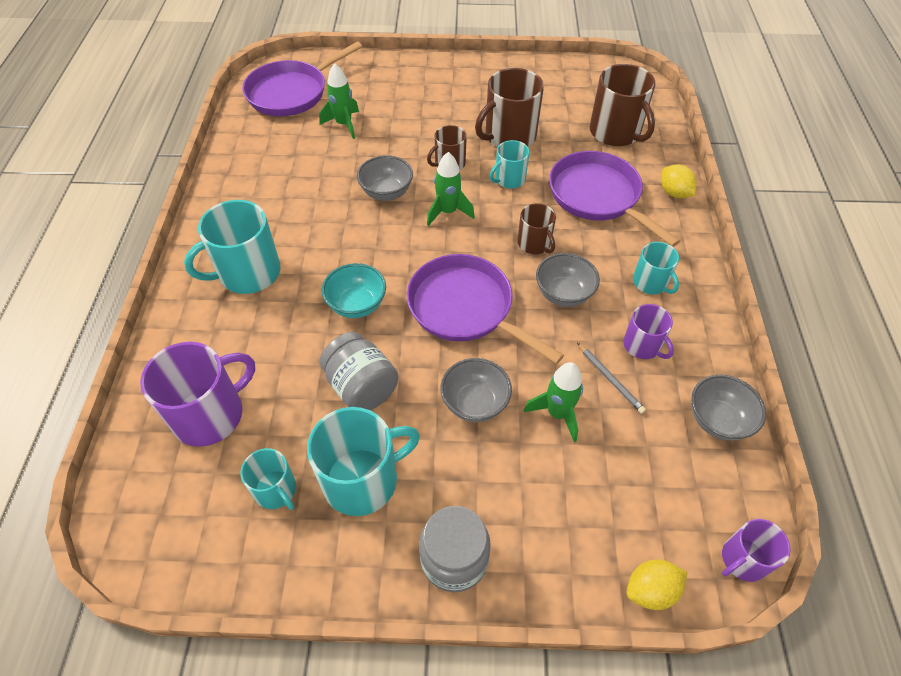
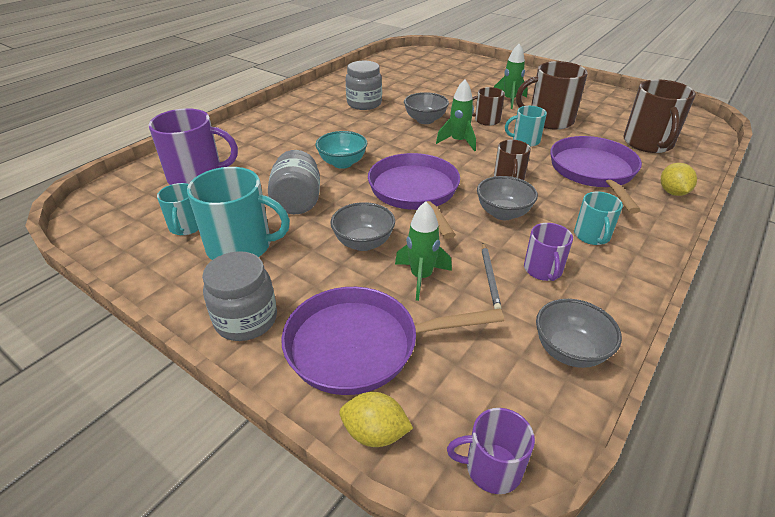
camera: 35 degrees right, 15 degrees down
turquoise mug [184,200,281,294] -> none
purple pan [242,42,362,116] -> purple pan moved to [281,287,504,395]
green rocket [319,63,359,139] -> green rocket moved to [494,44,528,109]
none -> grey jar [346,61,382,110]

